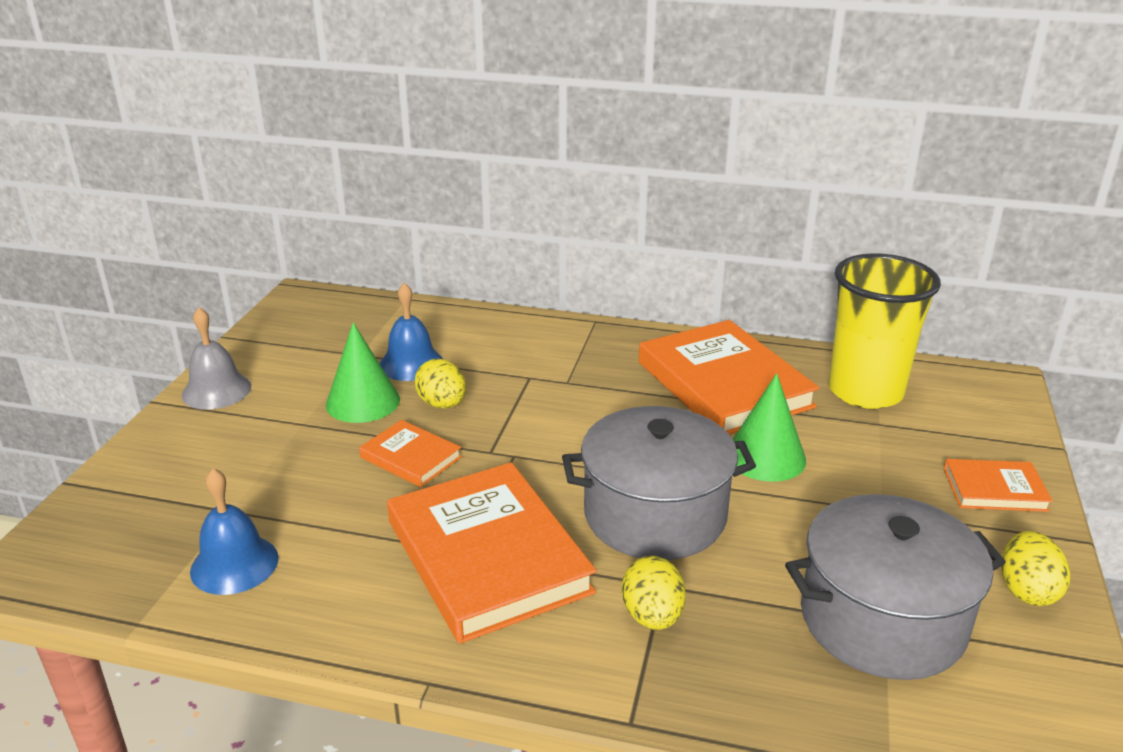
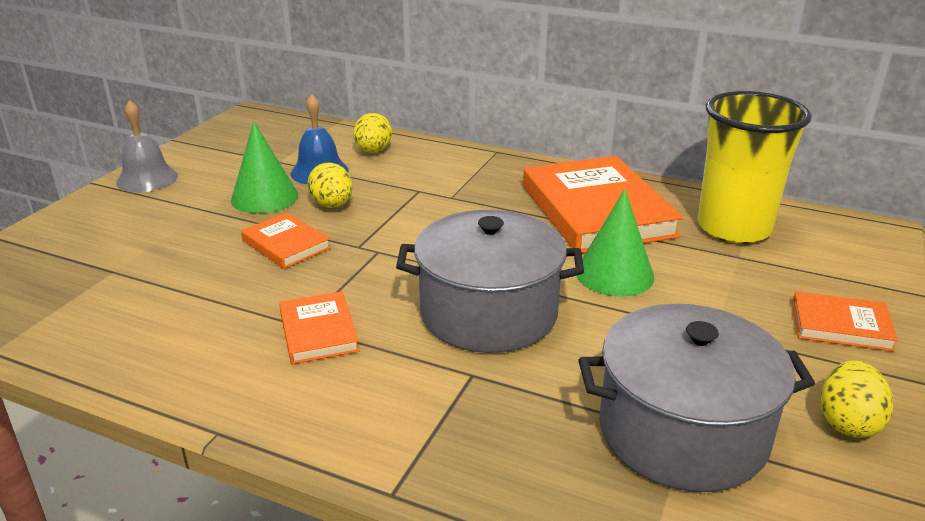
camera: 10 degrees right, 0 degrees up
blue bell [190,468,279,595] -> none
orange book [387,462,597,644] -> orange book [279,292,360,364], size x0.49
yellow egg [622,556,686,630] -> yellow egg moved to [353,113,392,153]

